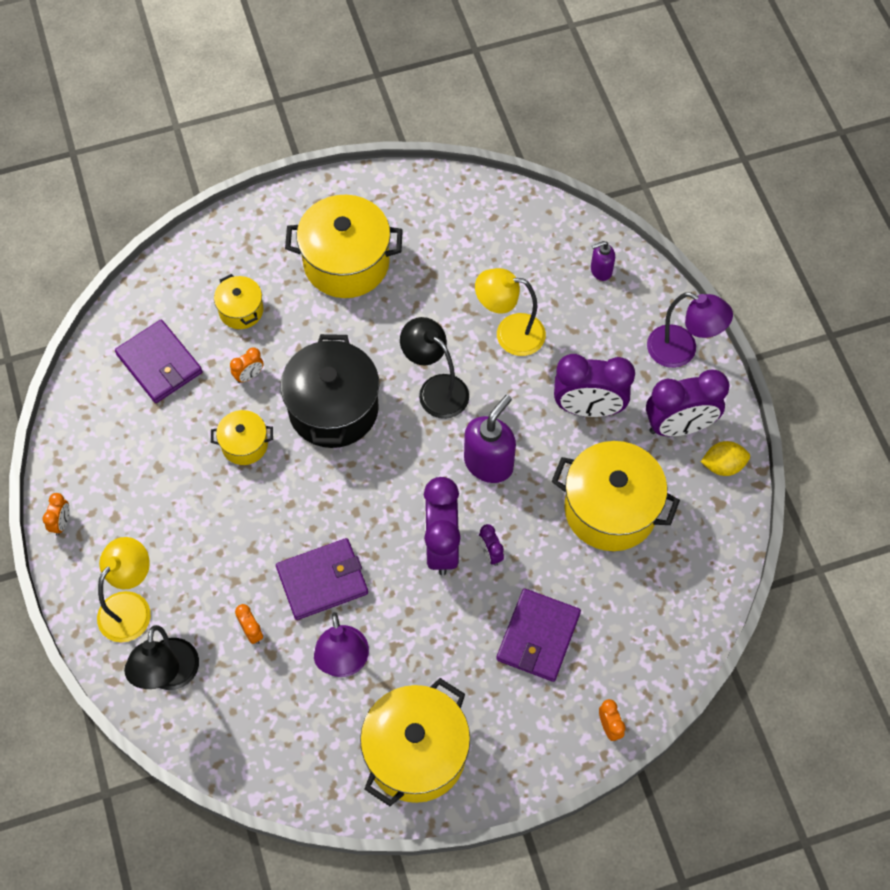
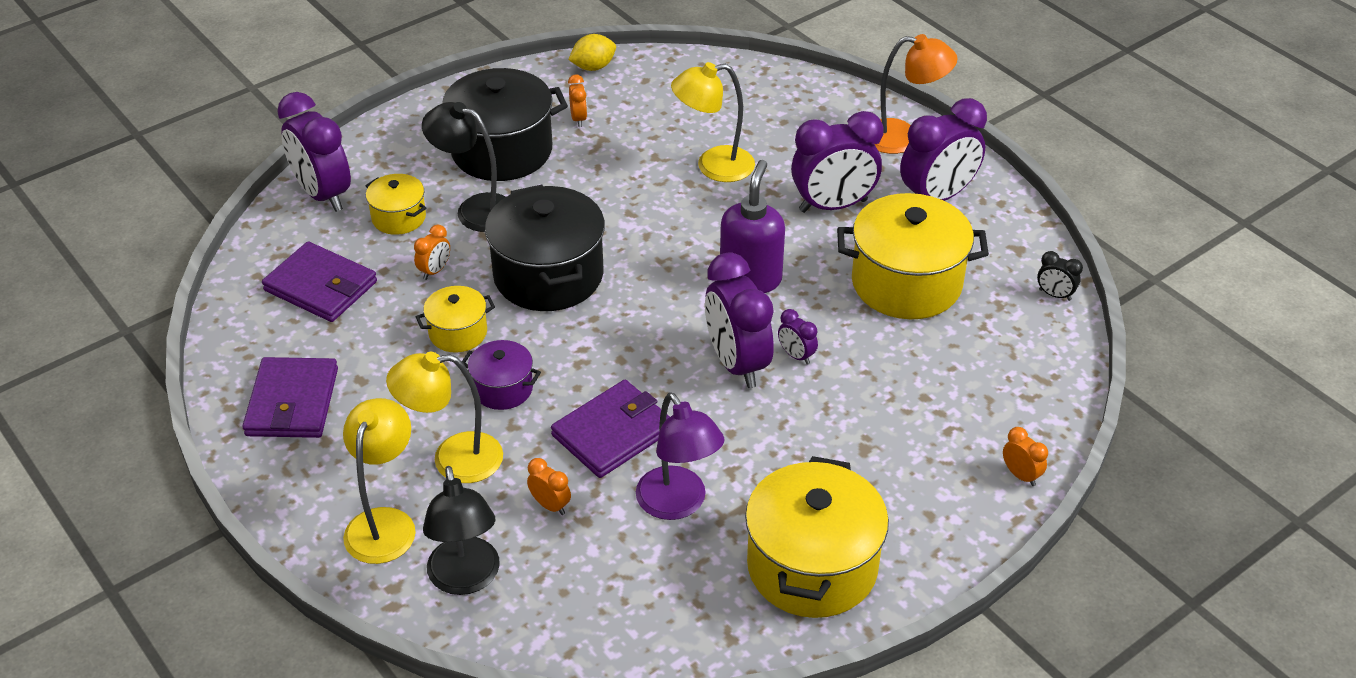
camera: 20 degrees left, 20 degrees down
orange clock [42,493,70,536] -> orange clock moved to [568,74,587,127]
yellow pot [285,195,403,298] -> black pot [442,68,568,181]
black lamp [400,317,469,419] -> black lamp moved to [422,102,506,232]
purple wallet [496,588,581,682] -> purple wallet moved to [242,357,338,438]
purple soap dispenser [591,241,615,281] -> none
purple lamp [647,292,733,368] -> orange lamp [875,34,958,154]
yellow lemon [701,441,750,476] -> yellow lemon moved to [568,34,616,71]
none -> purple clock [277,92,351,212]
none -> yellow lamp [386,352,503,483]
none -> purple pot [462,340,541,410]
none -> black clock [1037,251,1083,301]

